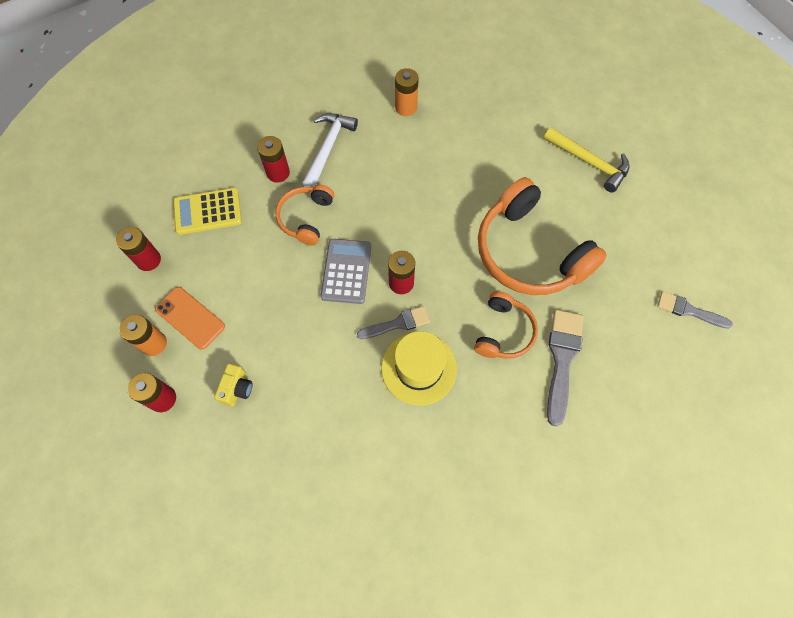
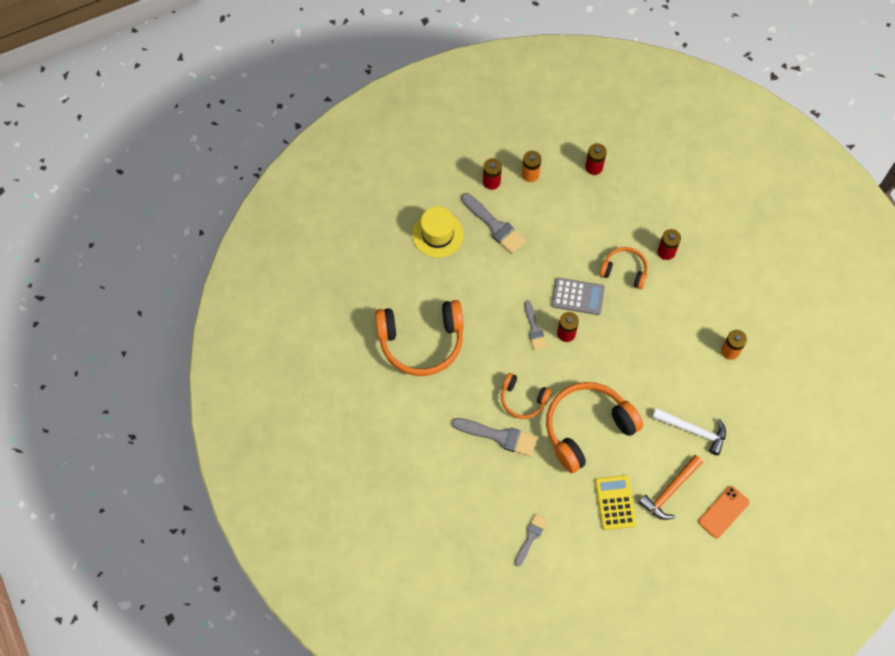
camera: 95 degrees right, 0 degrees up
orange phone [155,287,225,350] -> orange phone moved to [698,486,749,538]
yellow calculator [173,188,242,235] -> yellow calculator moved to [595,475,636,530]
yellow camera [214,363,253,406] -> grey brush [461,193,526,254]
white hammer [302,113,358,187] -> white hammer moved to [652,408,726,455]
yellow hat [381,331,457,406] -> yellow hat moved to [412,207,463,258]
yellow hammer [544,127,630,193] -> orange hammer [639,455,703,520]
none -> orange headphones [375,300,464,376]

